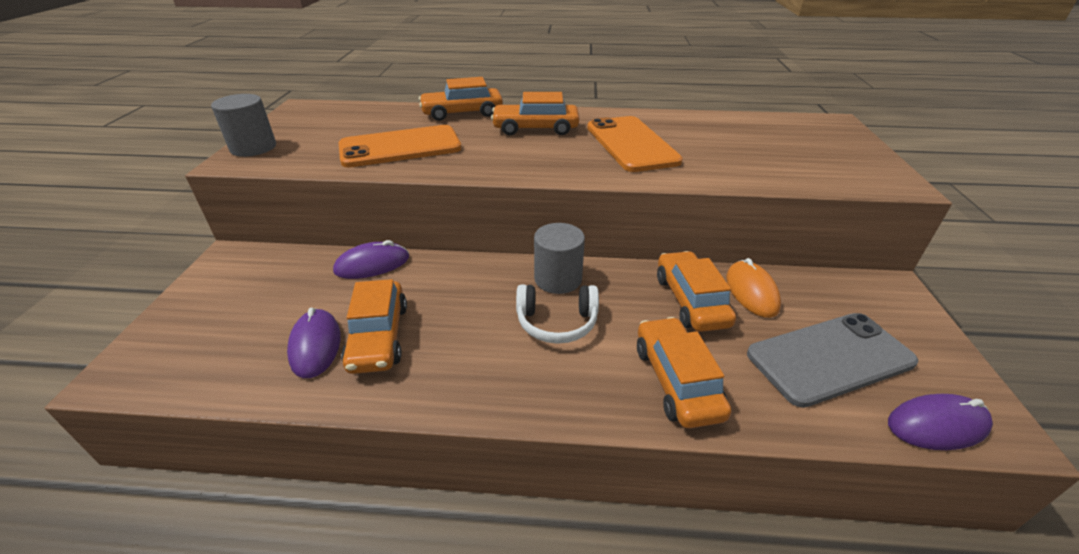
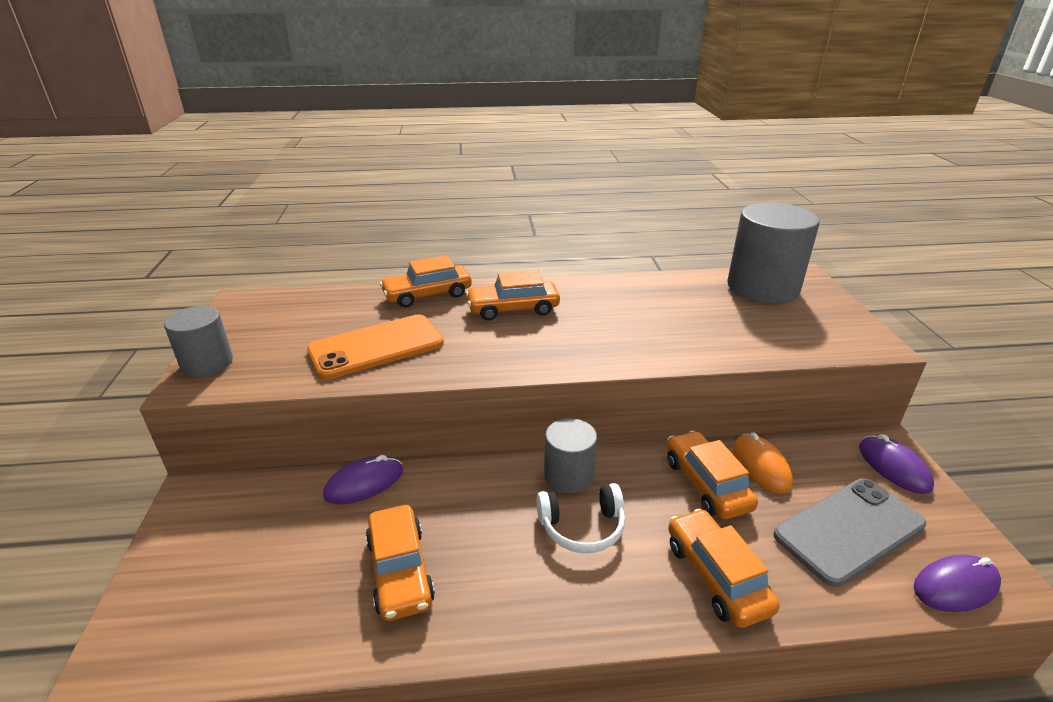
camera: 10 degrees left, 5 degrees down
purple mouse [287,308,341,378] -> purple mouse moved to [859,434,934,494]
orange phone [587,116,683,172] -> none
none -> grey cylinder [727,202,819,304]

